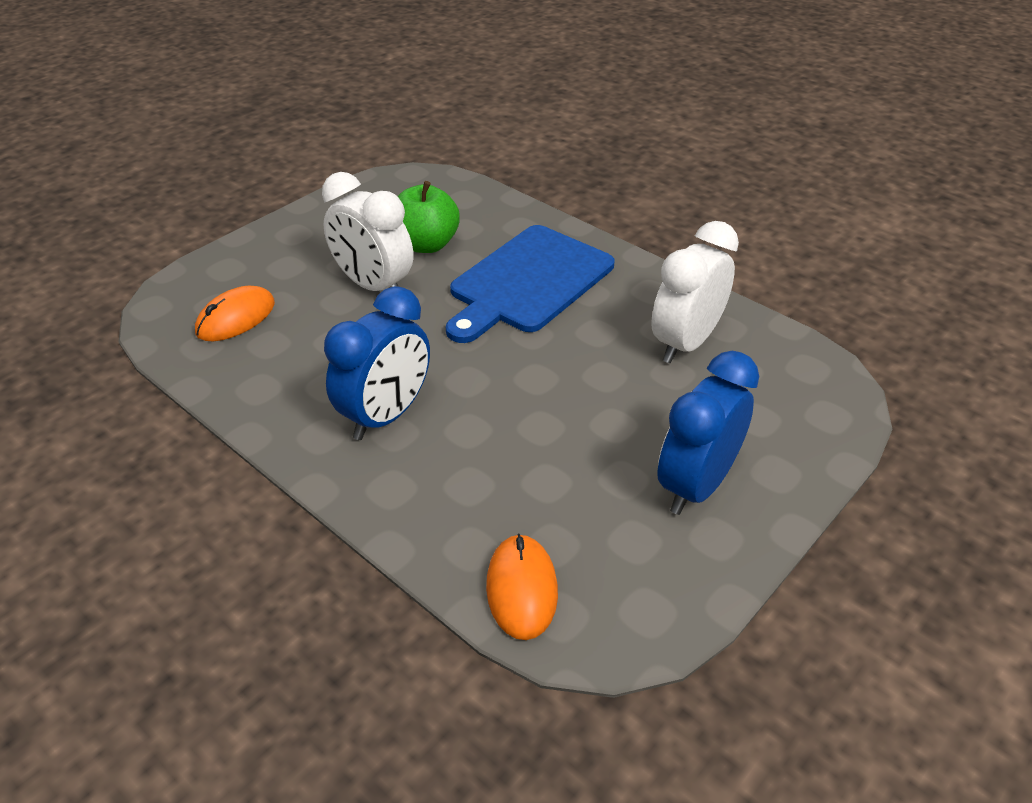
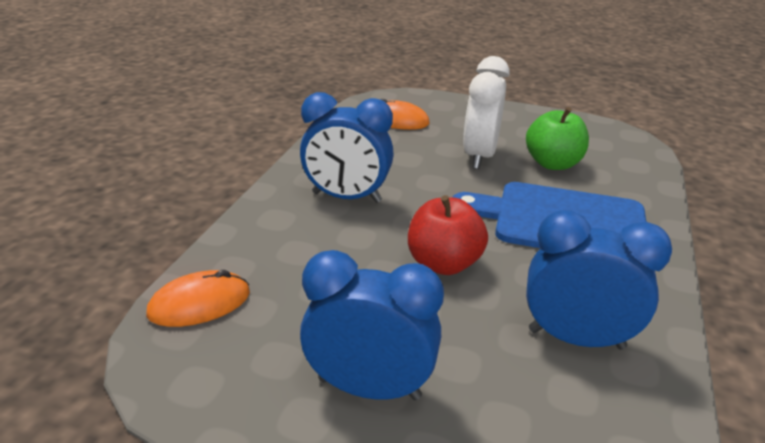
camera: 65 degrees right, 10 degrees down
white clock [651,221,739,363] -> blue clock [526,210,672,350]
none -> red apple [408,195,488,275]

